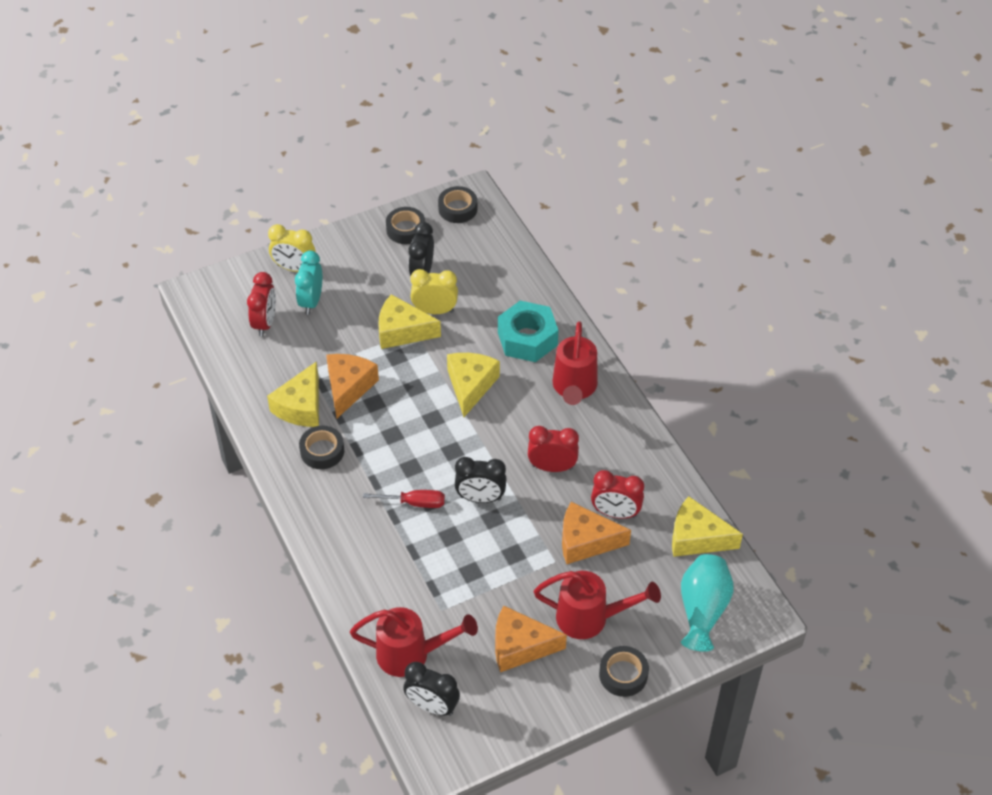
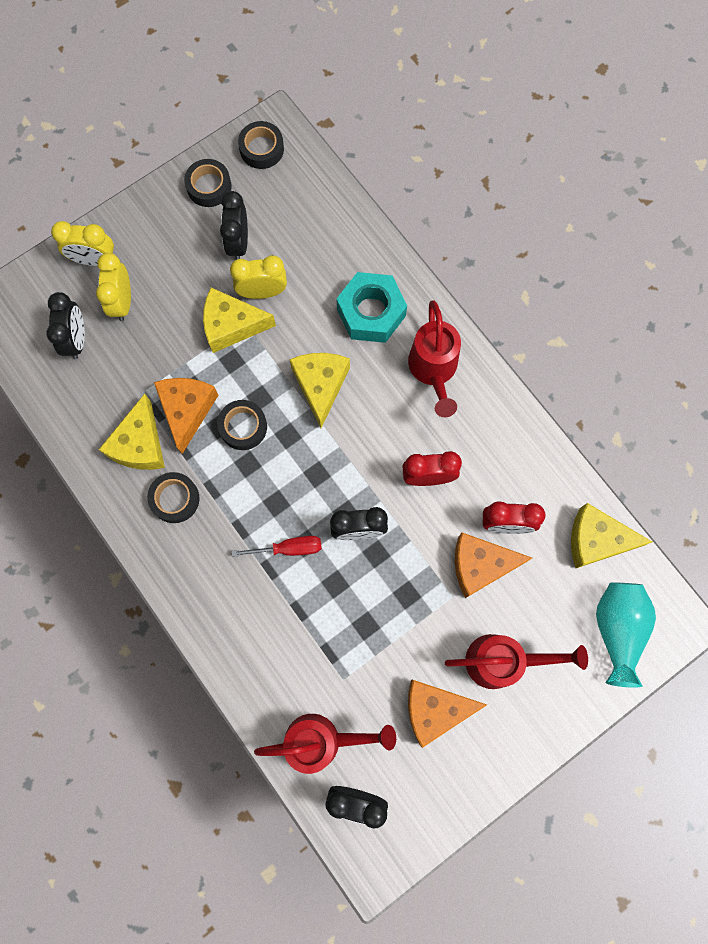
camera: 10 degrees left, 25 degrees up
red clock [247,272,276,336] -> black clock [46,292,85,359]
turquoise clock [295,251,322,315] -> yellow clock [96,253,131,321]
black tape [599,646,649,697] -> black tape moved to [217,400,267,450]

